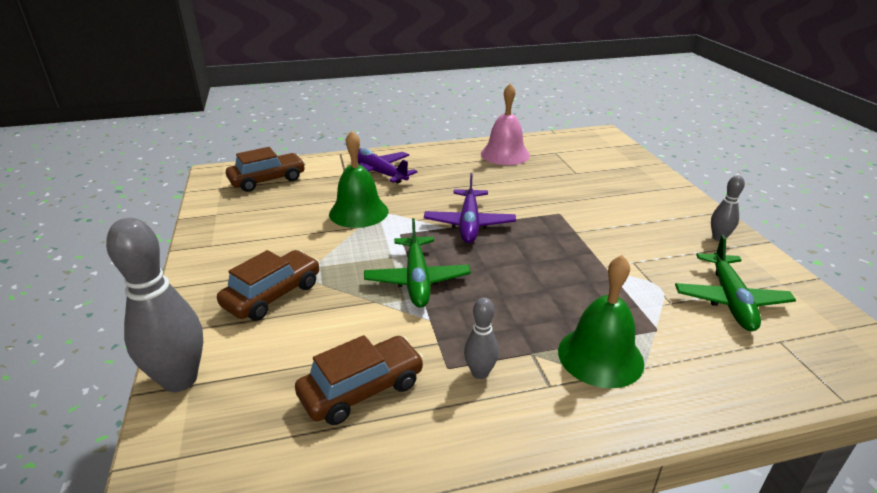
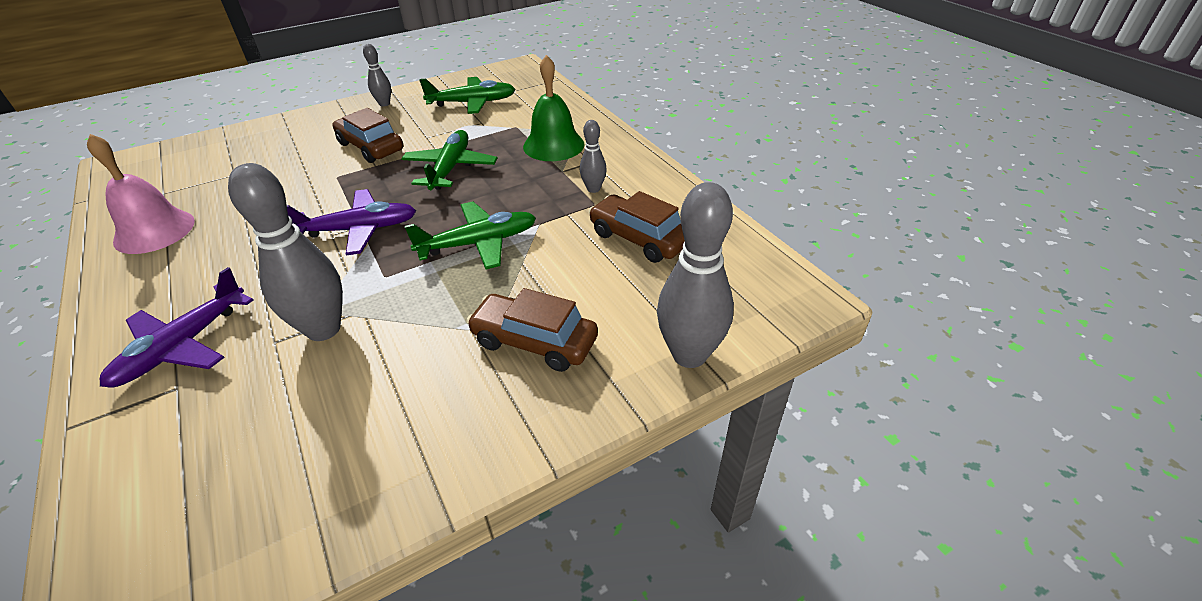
camera: 105 degrees left, 10 degrees up
brown car [226,147,306,192] -> brown car moved to [333,108,403,163]
green bell [329,131,388,228] -> grey bowling pin [228,163,343,341]
none -> green plane [401,130,498,190]

